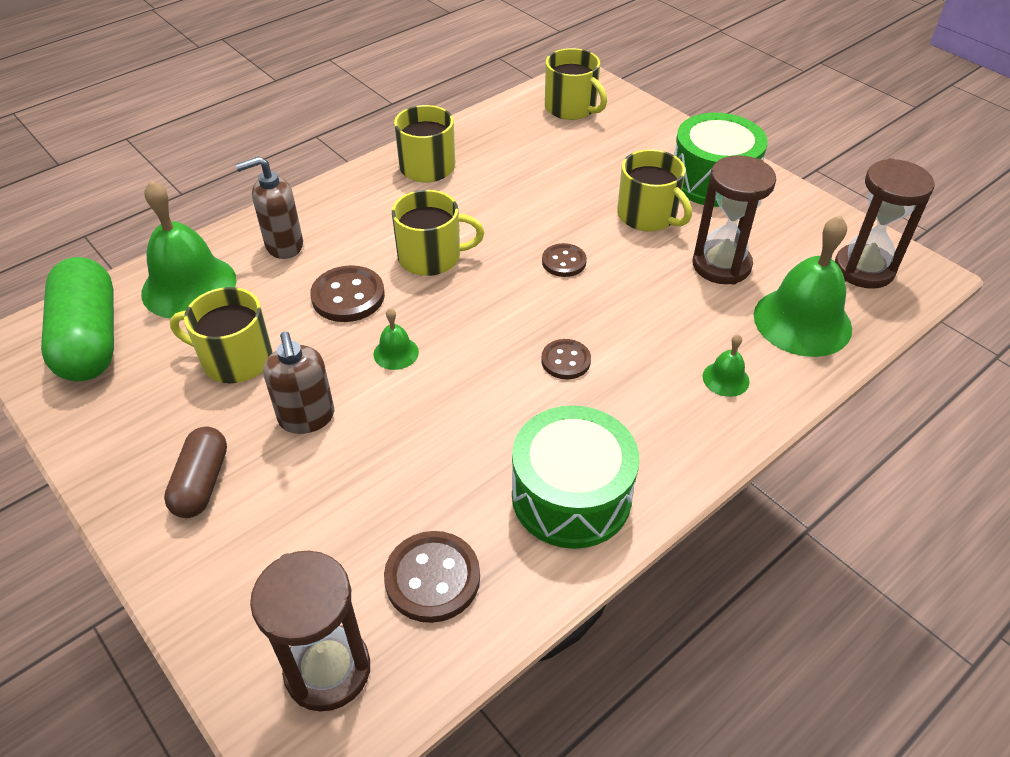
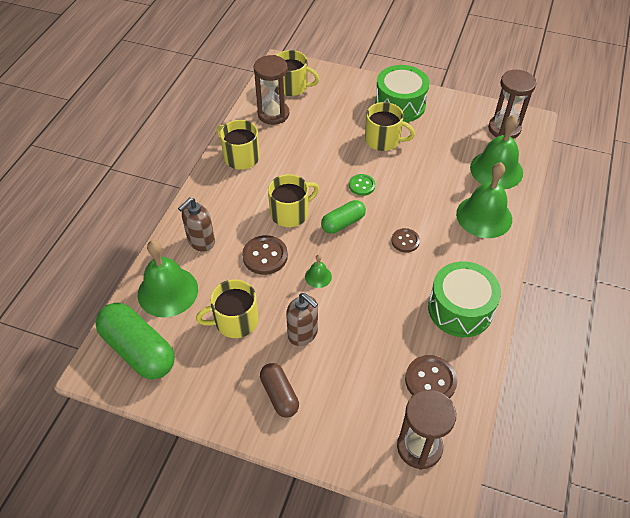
camera: 30 degrees left, 5 degrees up
brown button [542,243,587,277] -> green button [349,174,375,196]
brown hourglass [692,155,776,285] -> brown hourglass moved to [254,55,289,125]
green bell [703,334,750,397] -> green bell [456,162,512,238], size x2.20
none -> green capsule [321,200,366,234]

